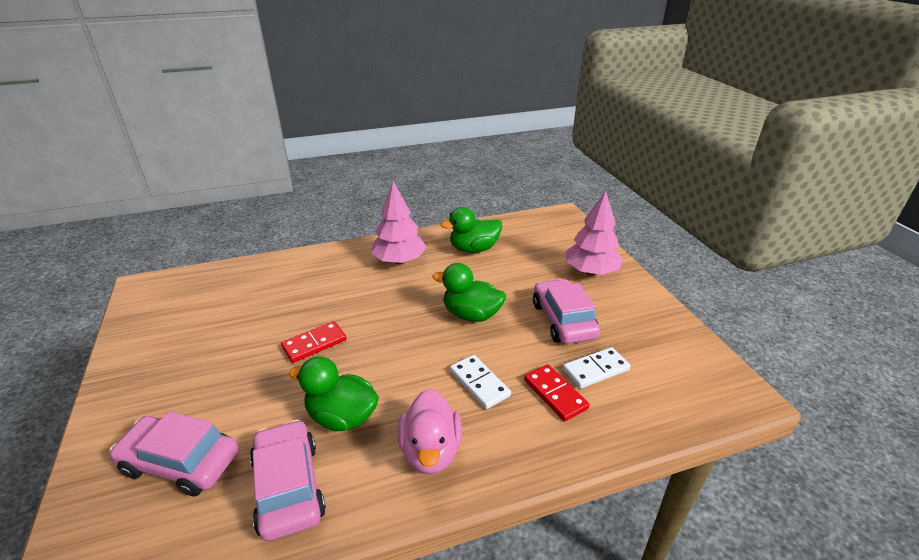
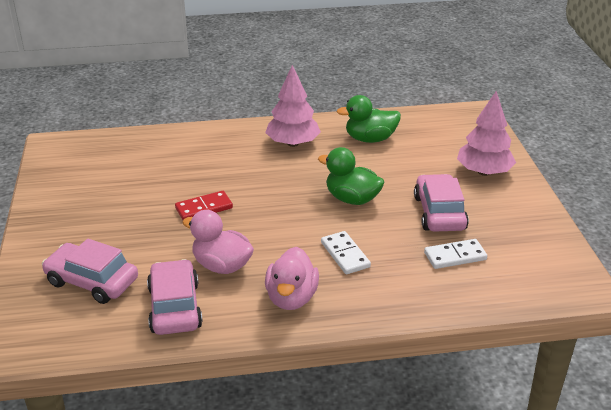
camera: 10 degrees right, 0 degrees up
green duck [289,357,379,431] -> pink duck [182,210,254,274]
red domino [524,364,589,421] -> none

